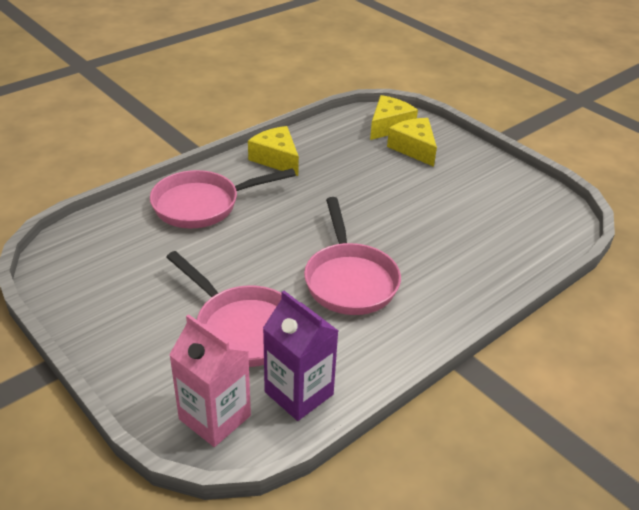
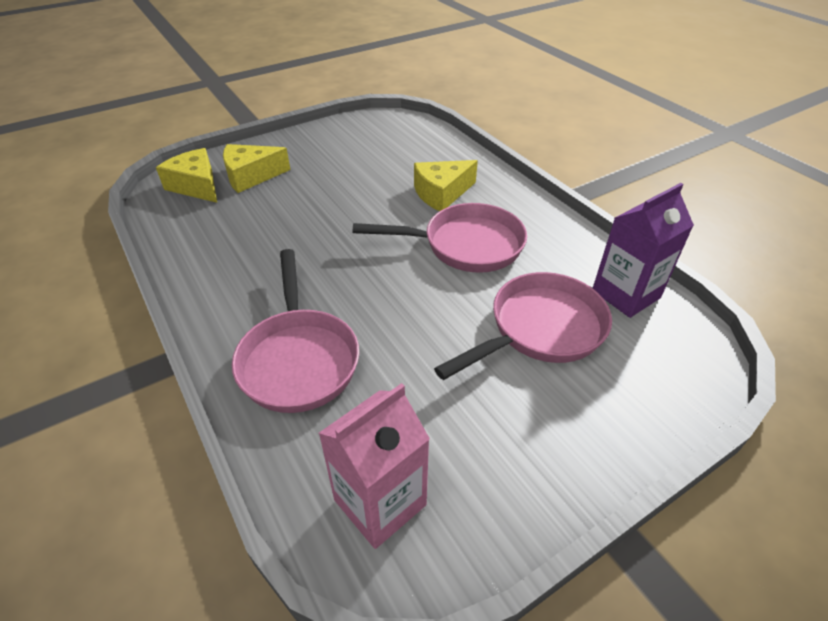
camera: 80 degrees left, 5 degrees up
pink carton [169,314,251,447] -> pink carton moved to [318,383,430,549]
yellow cheese [248,126,299,176] -> yellow cheese moved to [414,160,478,211]

